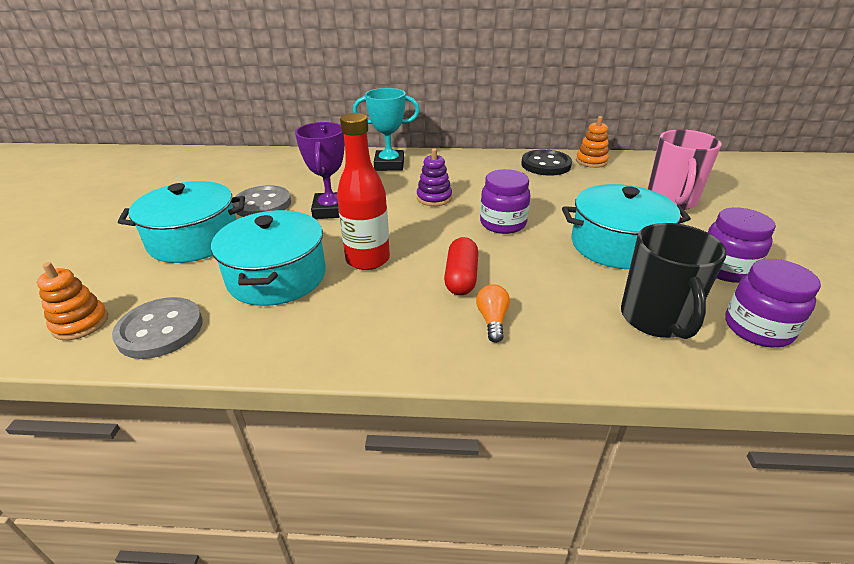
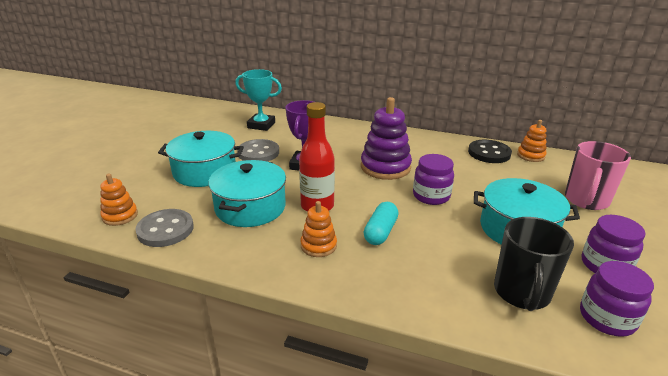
camera: 15 degrees right, 5 degrees down
turquoise trophy [353,88,420,171] -> turquoise trophy moved to [235,69,282,131]
purple stacking toy [417,148,452,206] -> purple stacking toy [361,97,412,180], size x1.80
red capsule [444,237,478,295] -> turquoise capsule [364,202,399,245]
orange light bulb [476,284,510,343] -> none
none -> orange stacking toy [300,201,337,257]

